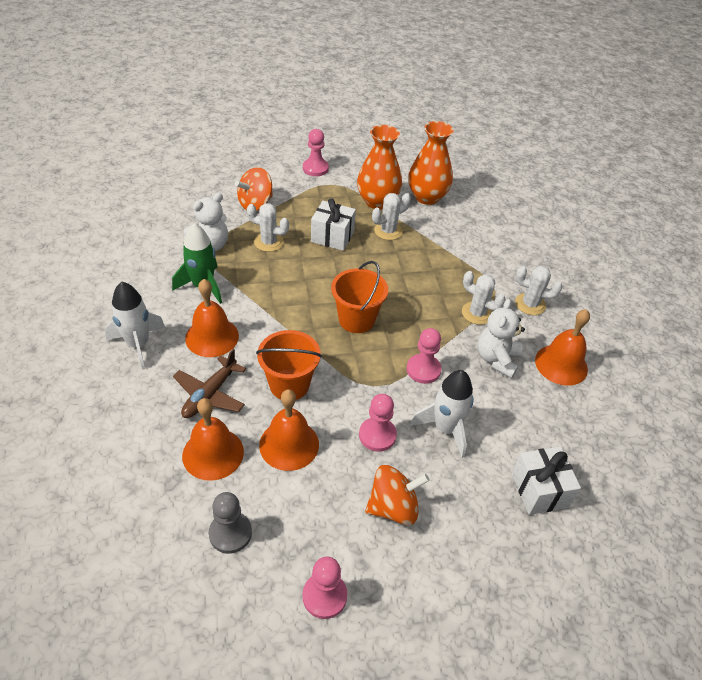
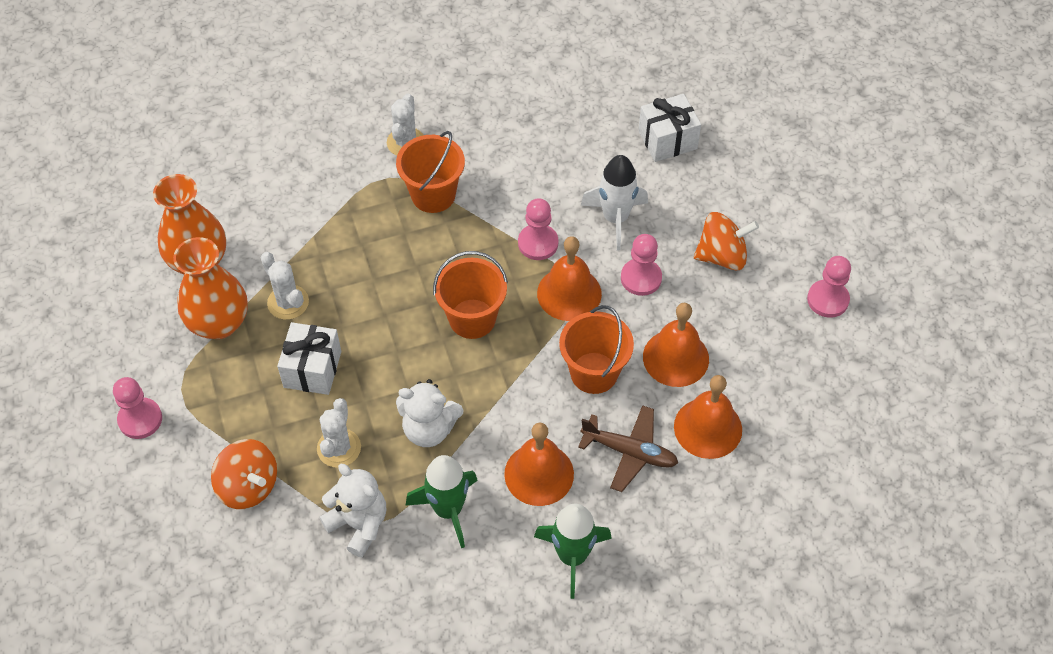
camera: 95 degrees left, 10 degrees up
white rocket [105,282,166,370] -> green rocket [534,504,612,599]
grey pawn [209,492,252,554] -> none
orange spinning top [365,465,430,525] -> orange spinning top turned 105 degrees clockwise [694,212,759,270]
white cactus [462,271,506,325] -> orange bucket [396,131,465,213]
white teddy bear [478,299,525,378] -> white teddy bear moved to [396,379,463,447]
orange bell [535,309,590,386] -> orange bell moved to [537,236,602,321]

